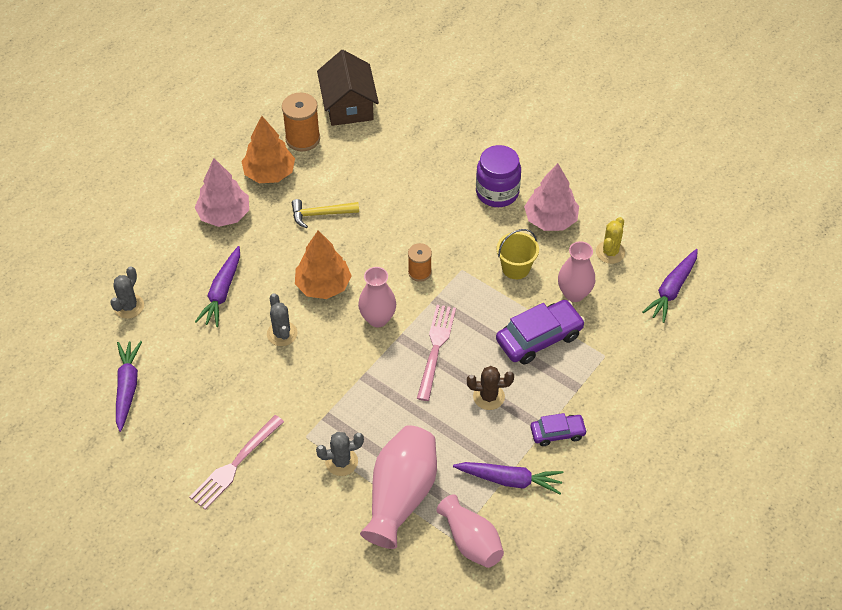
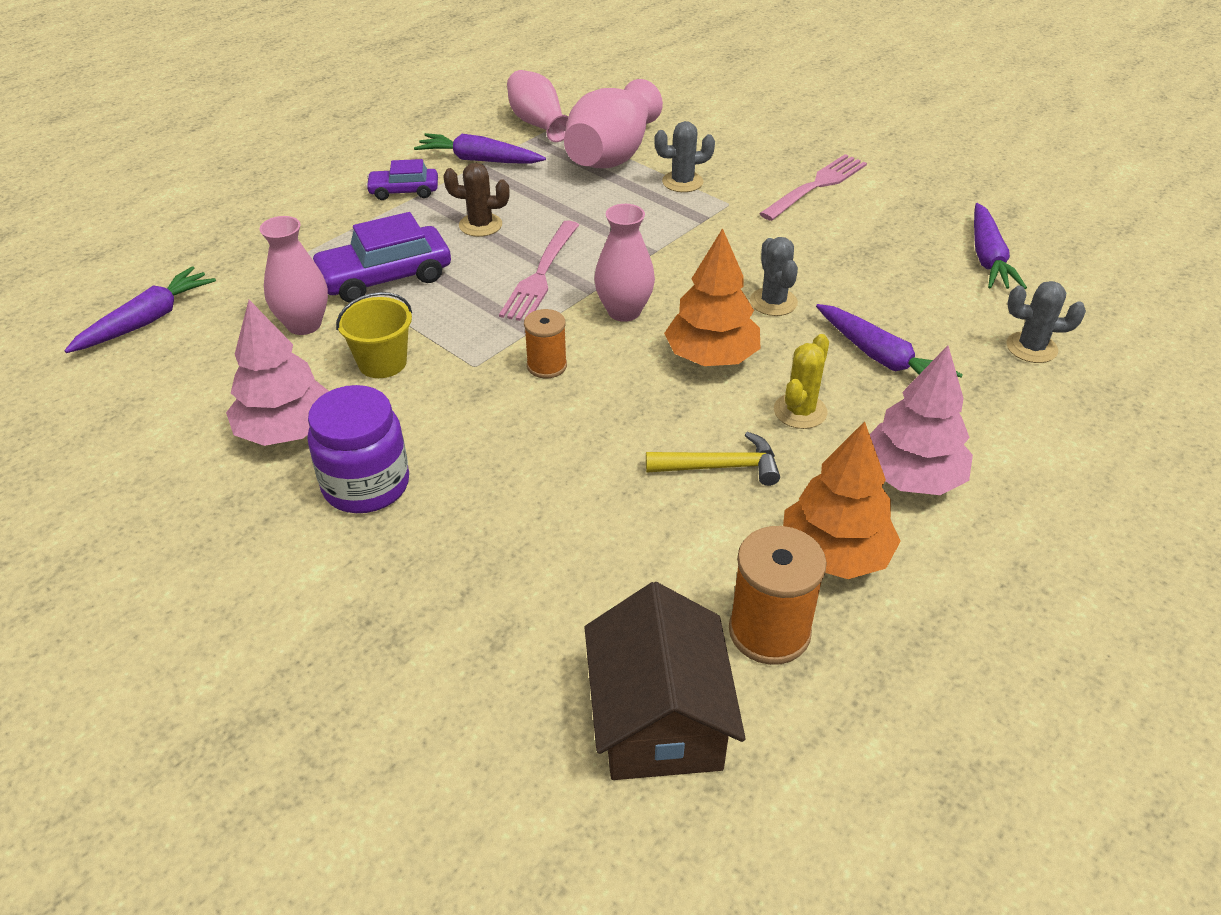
camera: 175 degrees left, 10 degrees down
grey cactus [110,266,144,319] -> grey cactus turned 75 degrees clockwise [1006,281,1086,363]
purple carrot [195,246,240,327] -> purple carrot turned 120 degrees clockwise [816,304,963,377]
yellow cactus [596,217,625,264] -> yellow cactus moved to [774,334,829,429]

